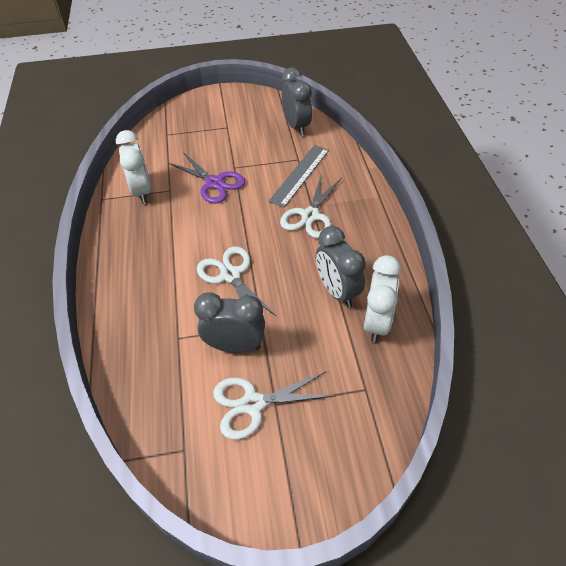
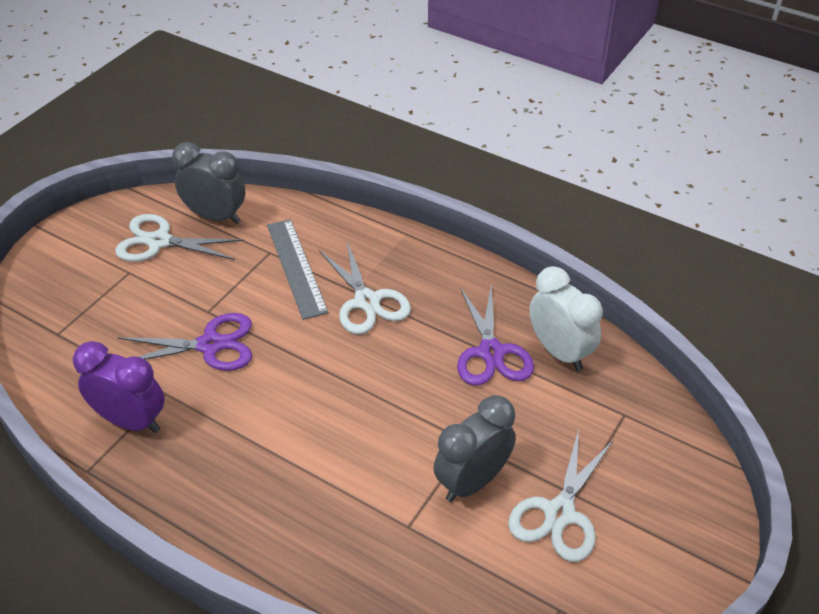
camera: 50 degrees left, 5 degrees down
white clock [116,130,151,204] -> purple clock [73,341,165,433]
white scissors [197,246,276,316] -> white scissors moved to [115,214,244,262]
grey clock [316,226,366,308] -> purple scissors [457,285,534,386]

